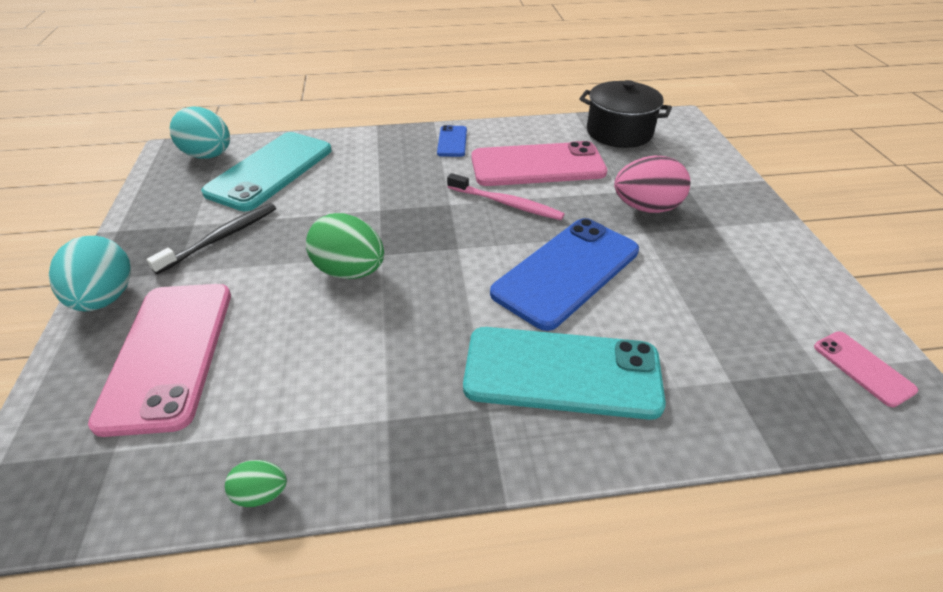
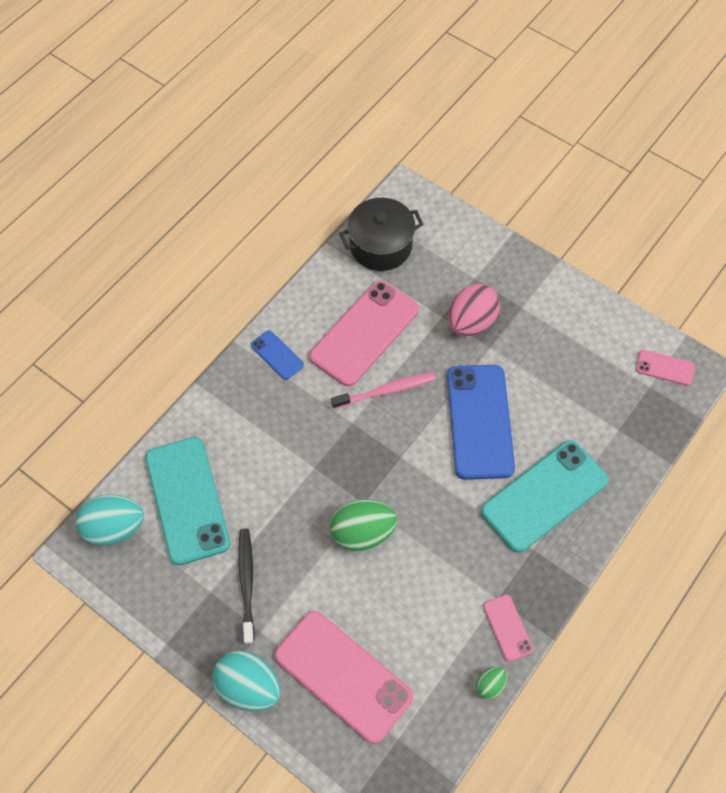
camera: 45 degrees left, 20 degrees up
none -> pink phone [483,595,533,662]

